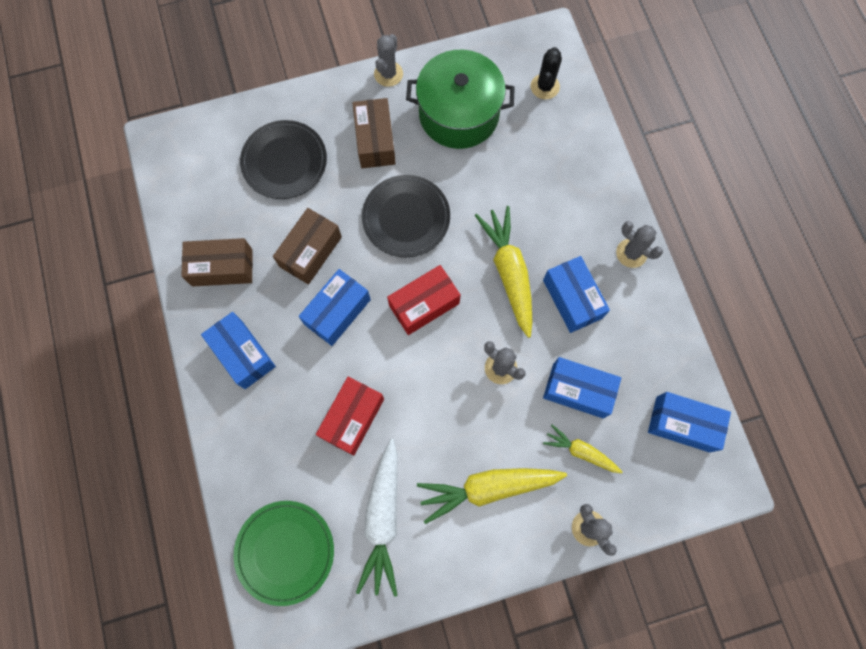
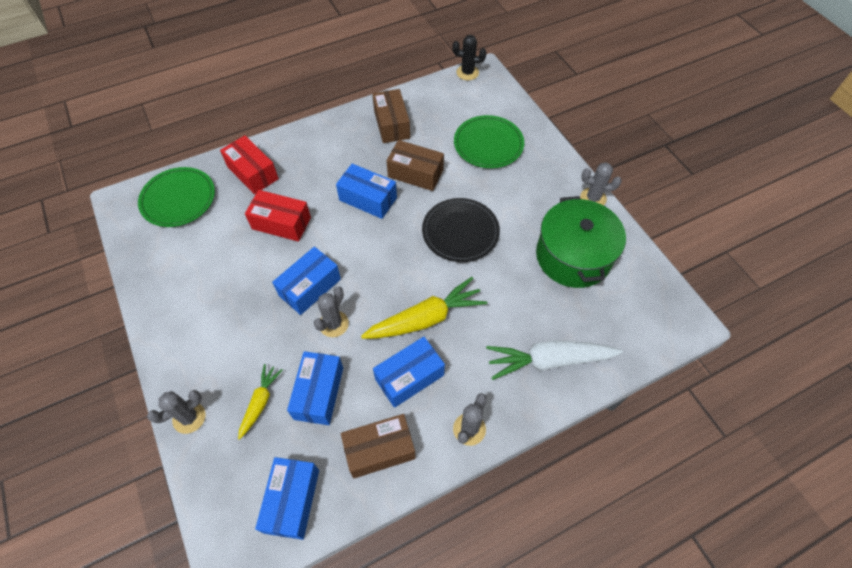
camera: 80 degrees right, 15 degrees down
blue box [201,312,276,389] -> blue box moved to [272,247,341,315]
black plate [240,120,327,199] -> green plate [454,115,524,168]
brown box [353,98,396,168] -> brown box moved to [341,414,416,478]
white carrot [356,439,398,597] -> white carrot moved to [486,340,622,380]
red box [387,265,461,335] -> red box moved to [220,135,279,194]
yellow carrot [417,468,567,524] -> none
black cactus [531,47,562,99] -> black cactus moved to [452,35,486,80]

